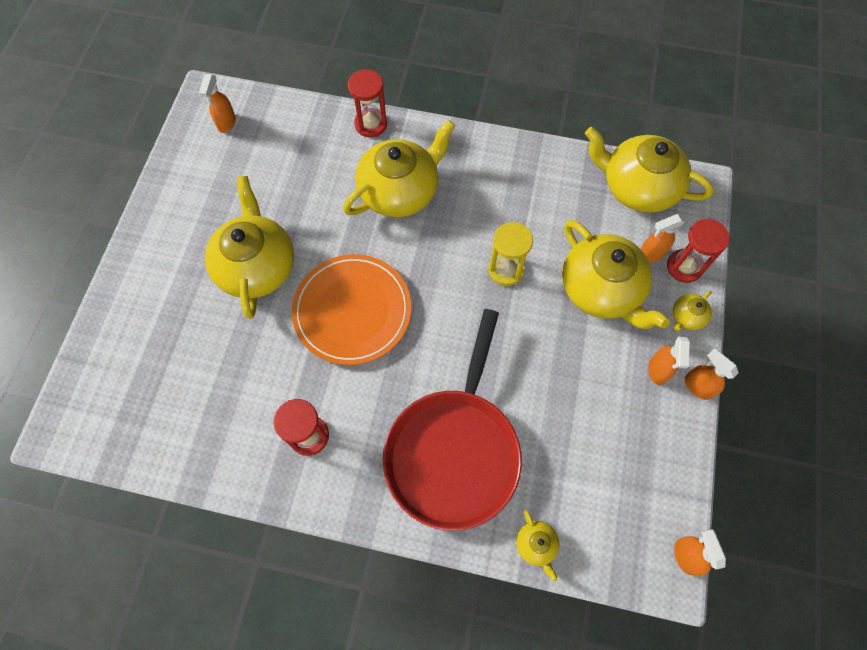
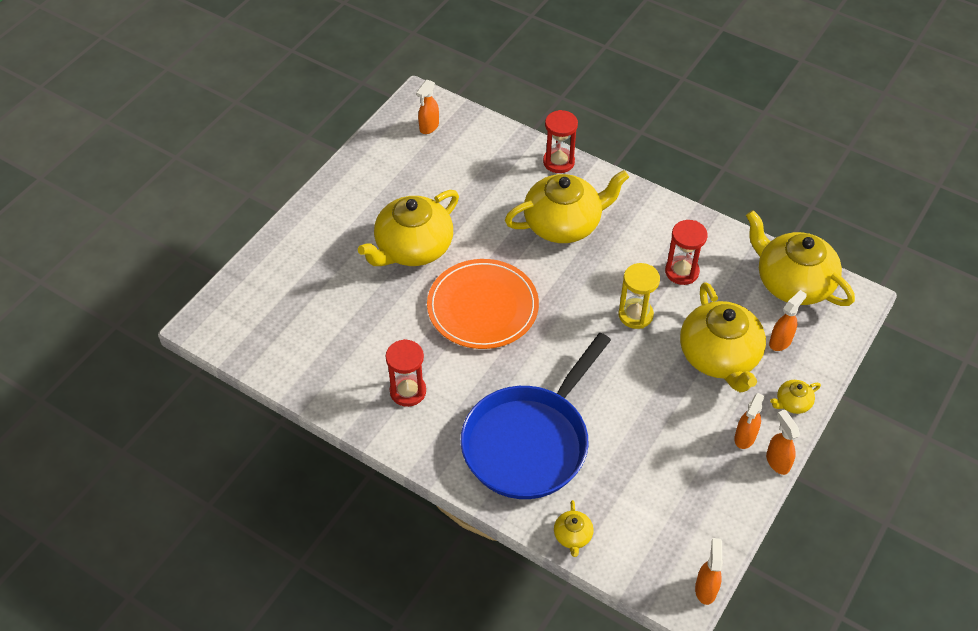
camera: 20 degrees right, 15 degrees down
yellow teapot [205,176,294,319] -> yellow teapot turned 150 degrees counterclockwise [358,190,459,266]
red pan [383,309,522,531] -> blue pan [461,333,611,499]
orange spray bottle [641,214,685,262] -> orange spray bottle turned 135 degrees clockwise [769,290,806,351]
red hourglass [667,218,730,283] -> red hourglass moved to [665,220,708,285]

